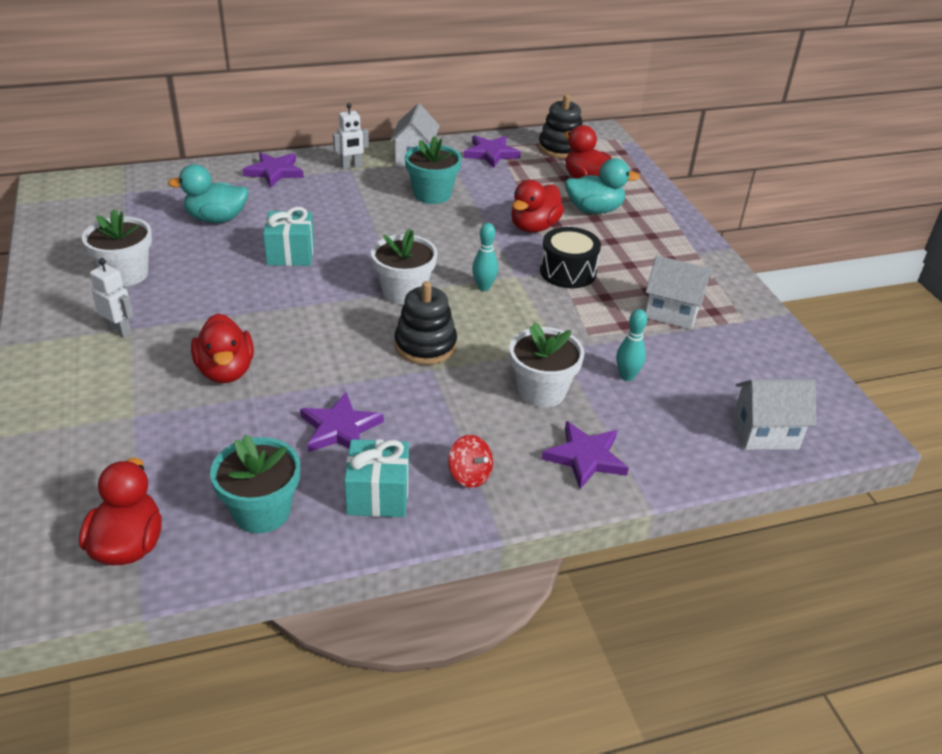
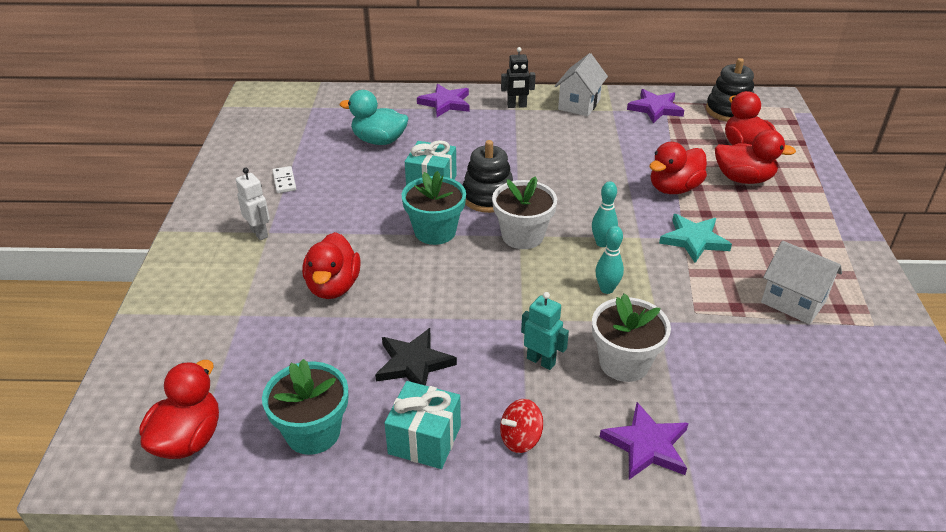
camera: 20 degrees right, 0 degrees up
white flower pot [82,209,152,287] -> white domino [272,166,296,193]
purple star [300,392,384,452] -> black star [375,328,457,386]
white robot [333,103,369,170] -> black robot [501,47,536,108]
black stacking toy [395,281,457,365] -> black stacking toy moved to [463,140,513,213]
turquoise flower pot [405,136,462,204] -> turquoise flower pot moved to [402,171,466,245]
red spinning top [448,435,493,488] -> red spinning top turned 90 degrees clockwise [500,399,543,453]
black drum [540,227,601,288] -> turquoise star [659,214,732,263]
turquoise duck [565,158,640,214] -> red duck [715,130,796,184]
turquoise bowling pin [616,309,647,381] -> turquoise bowling pin moved to [596,226,624,294]
white house [733,380,816,450] -> none
none -> turquoise robot [521,292,569,370]

